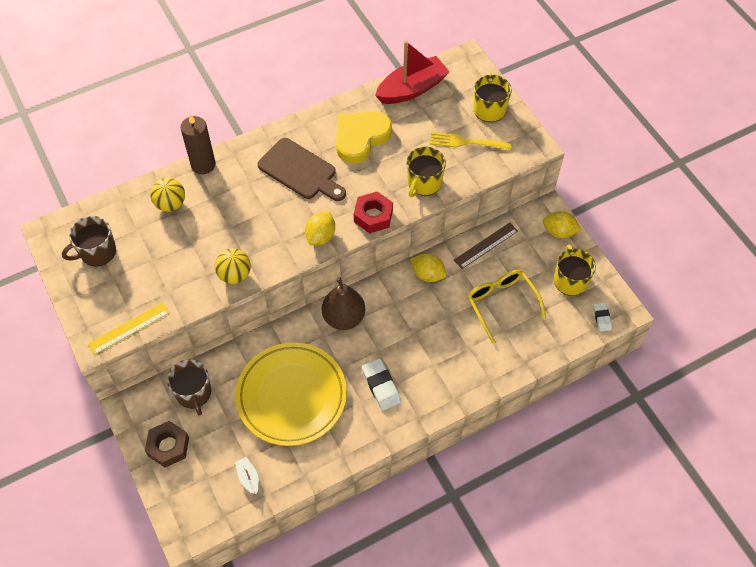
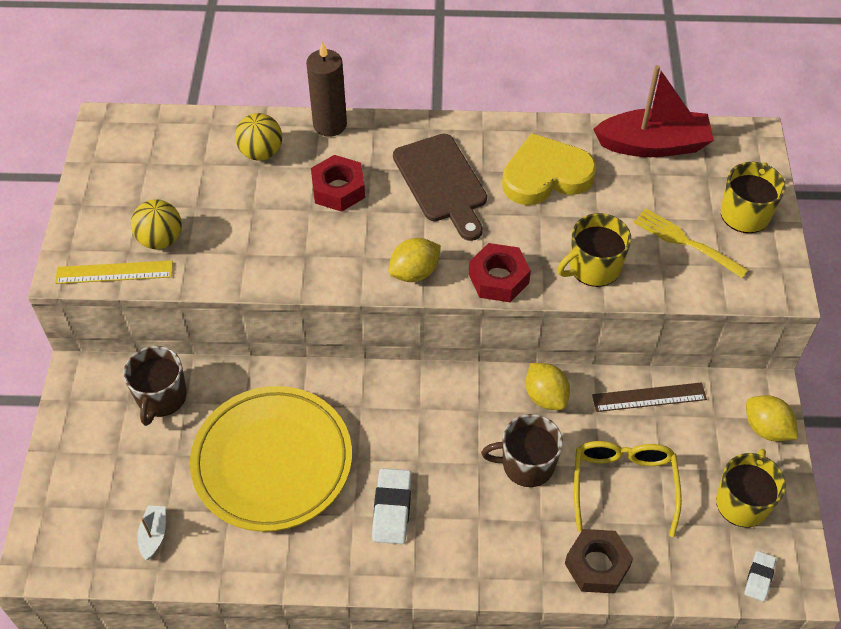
camera: 30 degrees right, 5 degrees down
brown mug [62,216,116,266] -> brown mug moved to [481,414,563,487]
brown nut [145,421,189,468] -> brown nut moved to [565,529,633,594]
yellow ball [215,248,251,284] -> yellow ball moved to [131,199,182,249]
brown pear [322,277,365,330] -> none
none -> red nut [311,155,365,212]

